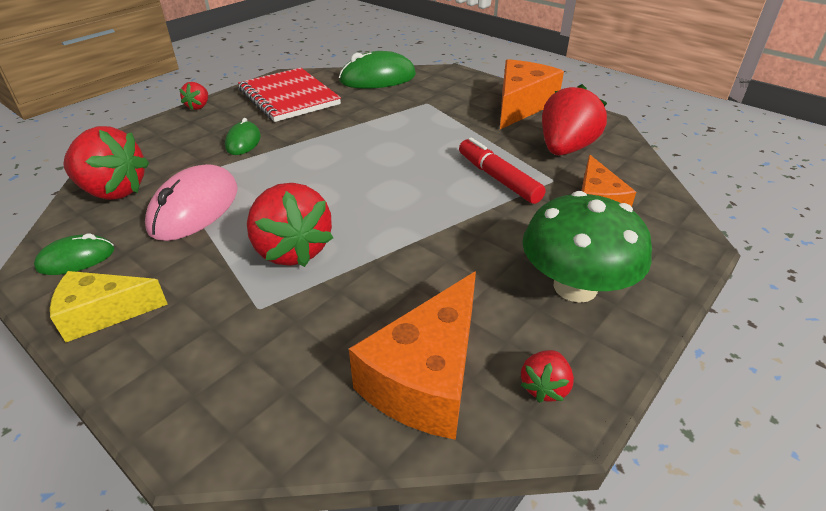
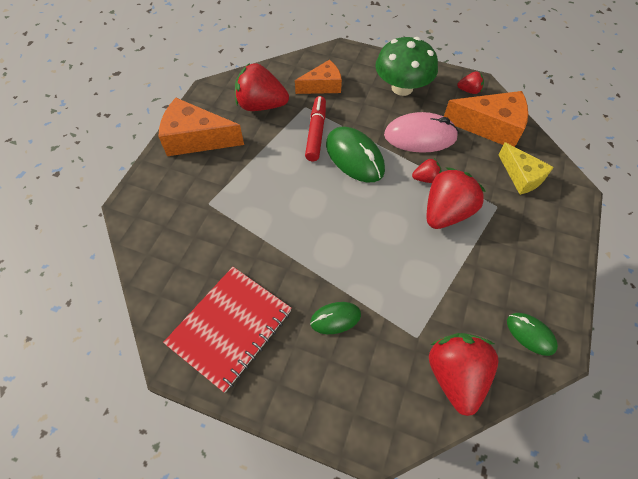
camera: 110 degrees left, 20 degrees up
yellow cheese [50,271,168,342] -> yellow cheese moved to [498,142,554,195]
pink mouse [145,164,238,241] -> pink mouse moved to [384,112,459,153]
red strawberry [179,82,208,110] -> red strawberry moved to [412,159,441,183]
green mouse [339,51,416,89] -> green mouse moved to [326,127,385,182]
red marker [459,137,546,204] -> red marker turned 150 degrees clockwise [305,96,326,161]

